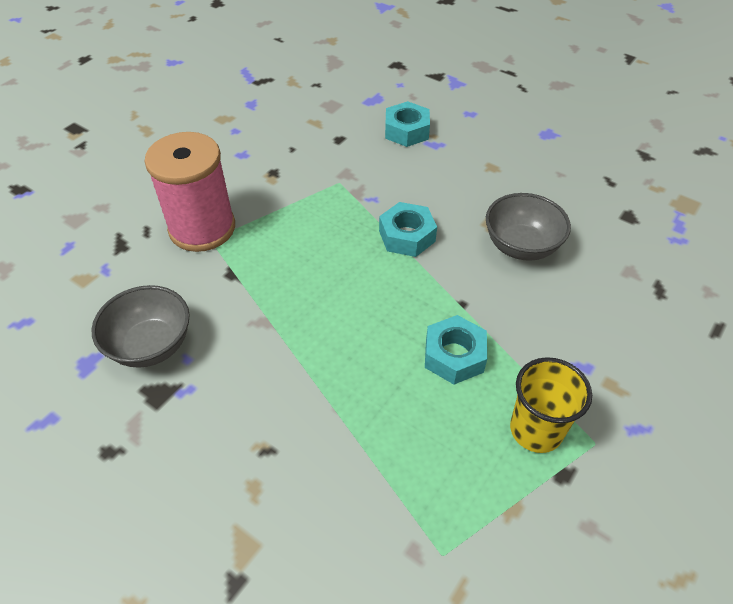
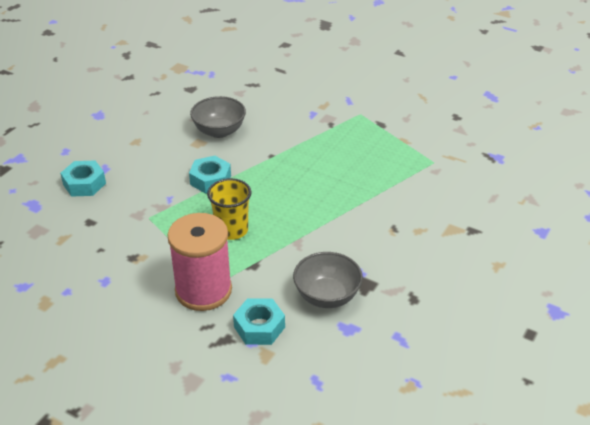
camera: 95 degrees left, 10 degrees down
turquoise nut [425,315,487,384] -> turquoise nut moved to [233,298,285,345]
yellow cup [510,357,592,453] -> yellow cup moved to [207,178,251,240]

